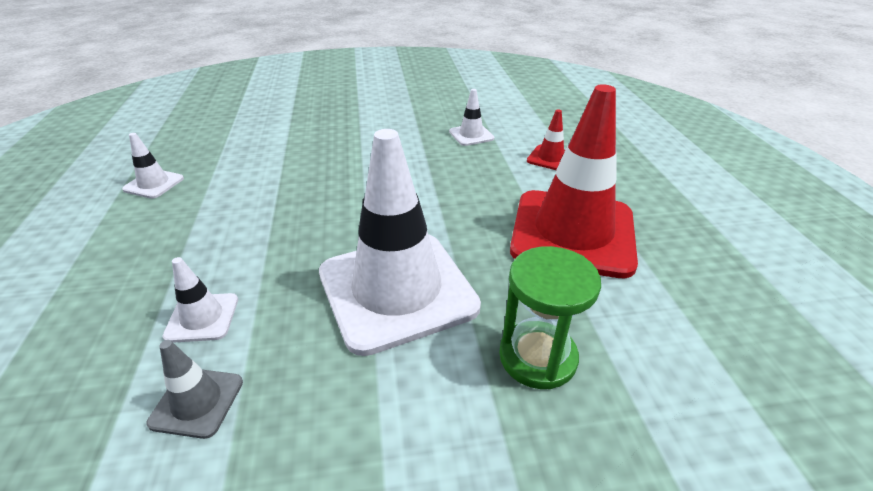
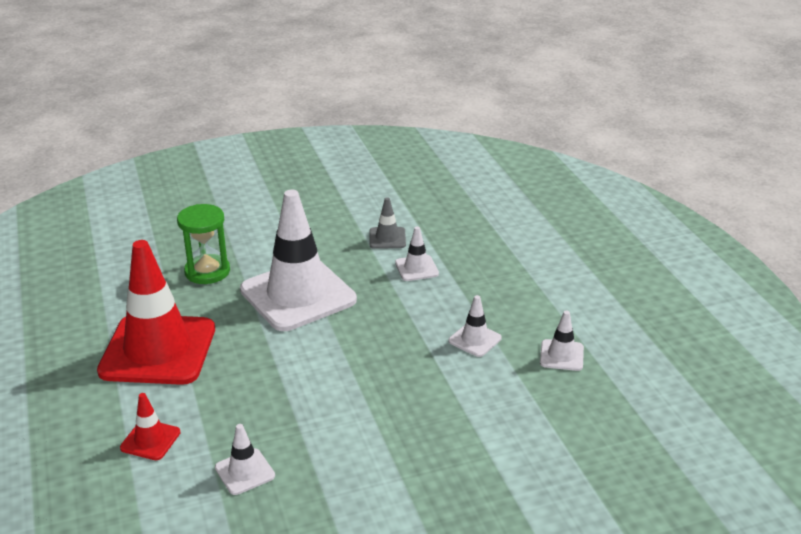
camera: 170 degrees right, 5 degrees down
none -> white traffic cone [449,295,502,357]

